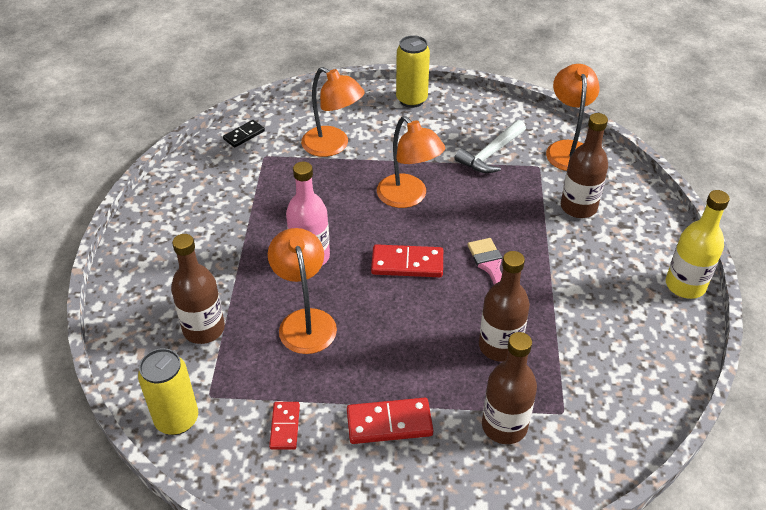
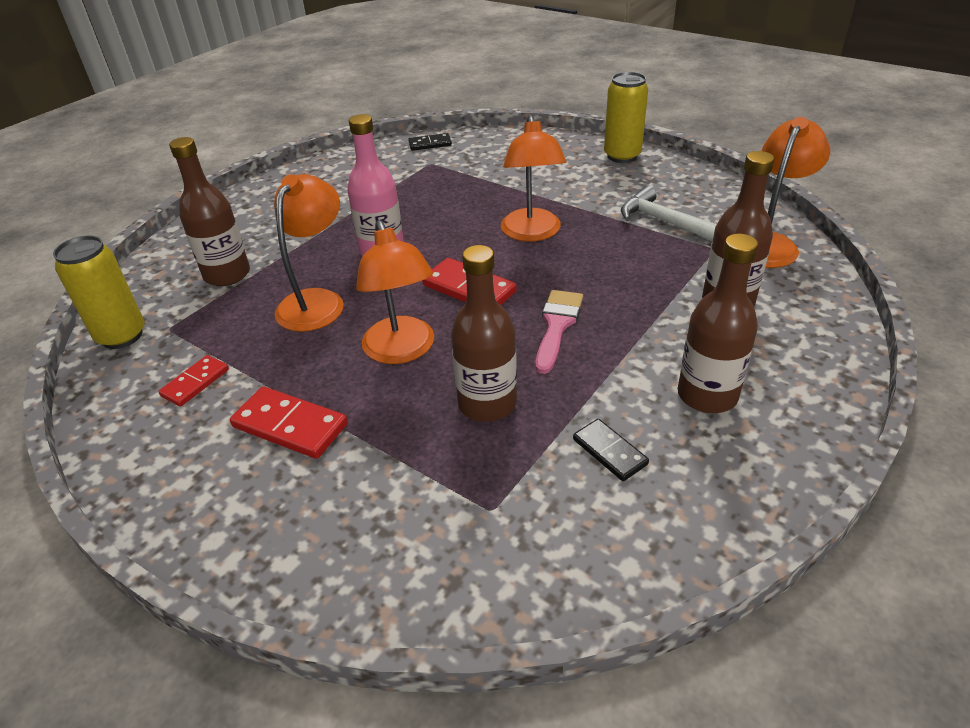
camera: 35 degrees right, 5 degrees down
orange lamp [301,67,365,157] -> orange lamp moved to [356,220,434,364]
white hammer [455,120,526,173] -> white hammer turned 60 degrees clockwise [621,186,717,242]
brown bottle [482,332,537,444] -> brown bottle moved to [677,234,758,413]
yellow bottle [666,190,730,299] -> none
none -> black domino [573,419,649,481]

